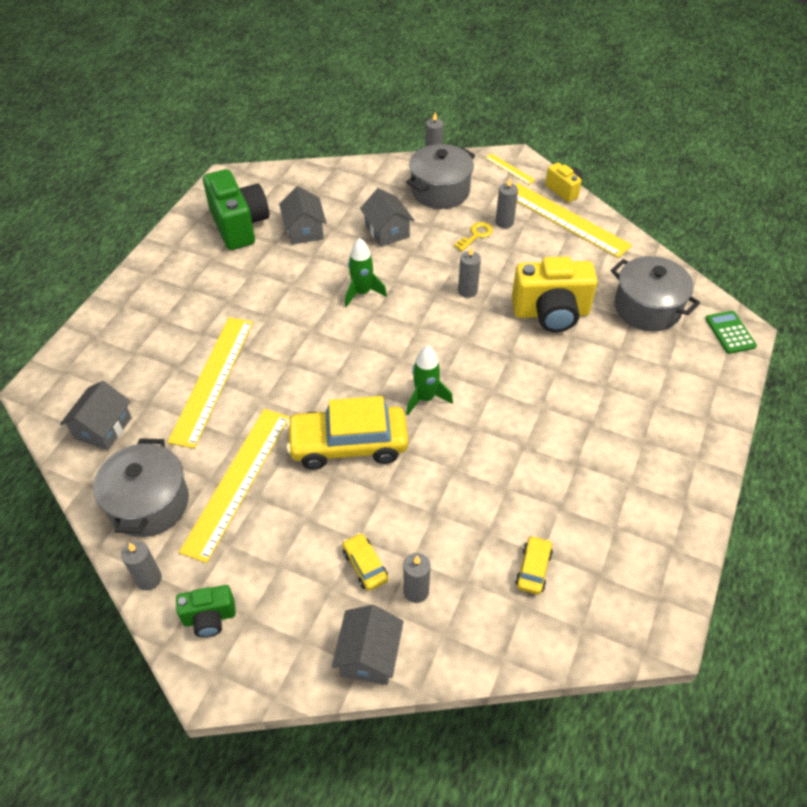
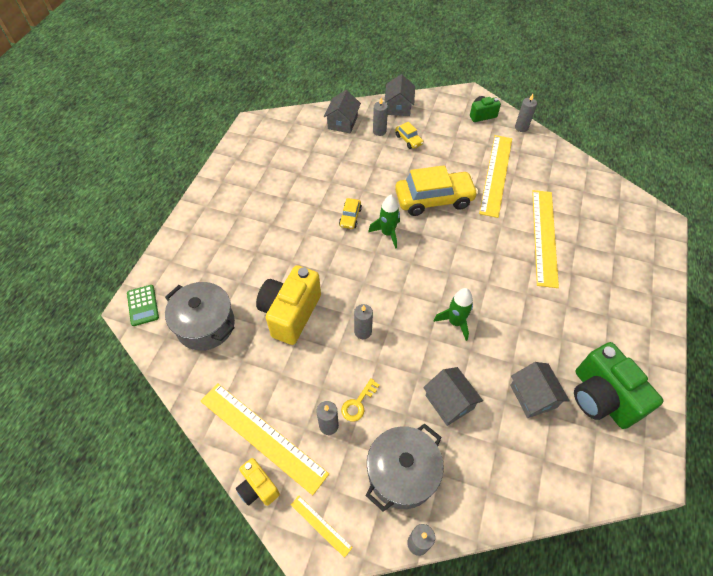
camera: 175 degrees right, 5 degrees up
grey house [60,381,132,450] -> grey house moved to [324,90,361,133]
grey pot [93,438,189,537] -> none
yellow camera [512,257,597,332] -> yellow camera turned 60 degrees counterclockwise [256,265,321,345]
yellow car [515,536,553,595] -> yellow car moved to [339,198,362,229]

